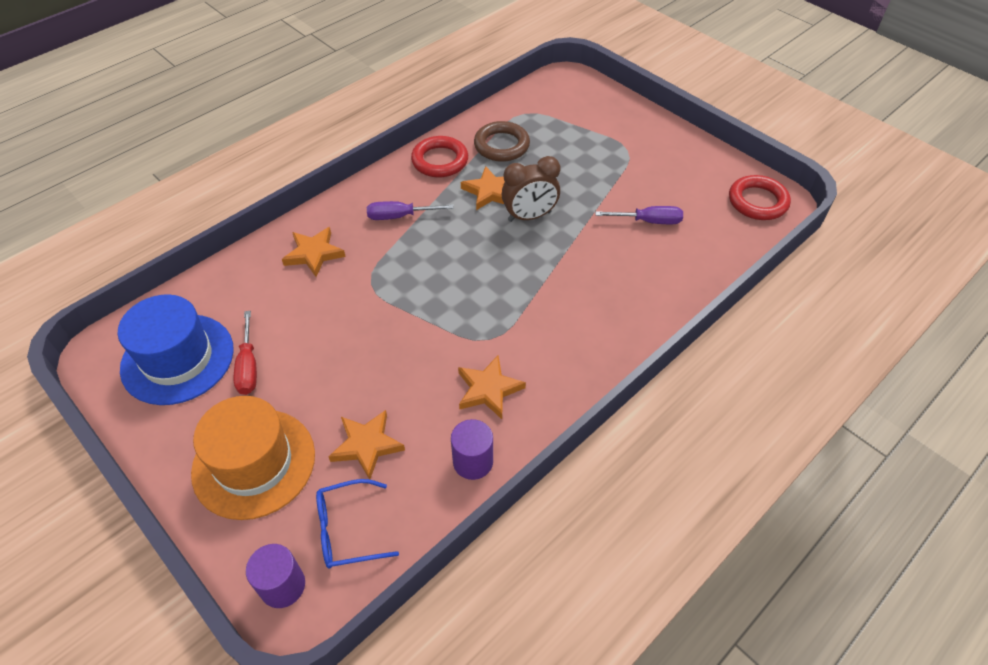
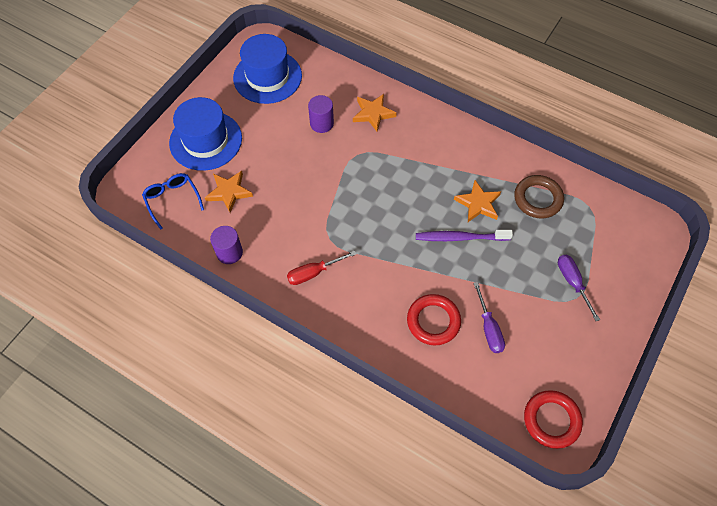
camera: 75 degrees right, 10 degrees up
orange hat [191,396,315,520] -> blue hat [169,97,242,171]
red screwdriver [234,311,257,395] -> red screwdriver moved to [287,250,356,285]
purple cylinder [246,544,305,608] -> purple cylinder moved to [308,95,334,133]
purple screwdriver [367,201,454,220] -> purple screwdriver moved to [558,255,600,321]
red ring [411,136,468,177] -> red ring moved to [407,294,461,346]
orange star [458,356,526,419] -> none
brown clock [502,156,560,222] -> purple toothbrush [416,230,513,241]

